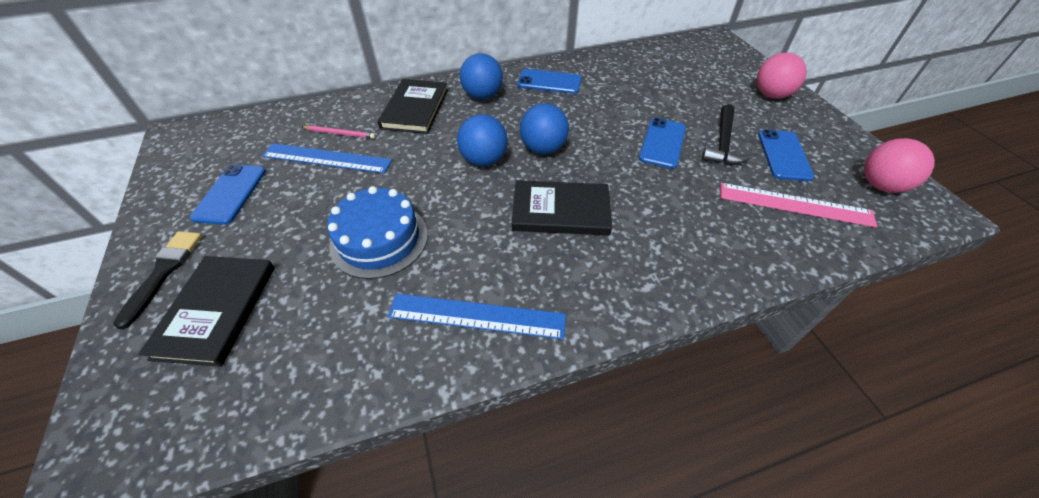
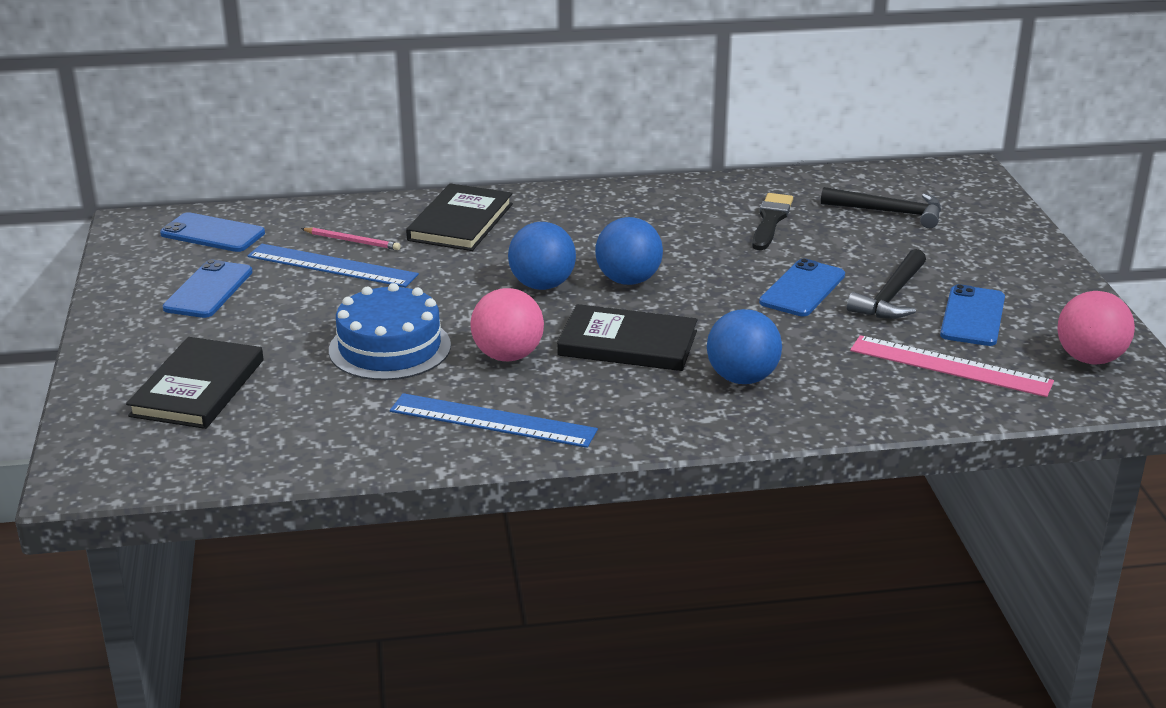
camera: 10 degrees right, 20 degrees down
black brush [113,231,202,329] -> black brush moved to [752,193,793,250]
blue ball [460,53,503,100] -> blue ball moved to [707,309,782,384]
blue phone [517,69,582,94] -> blue phone moved to [160,212,265,252]
pink ball [757,53,807,99] -> pink ball moved to [471,288,544,361]
none -> black hammer [821,187,941,228]

